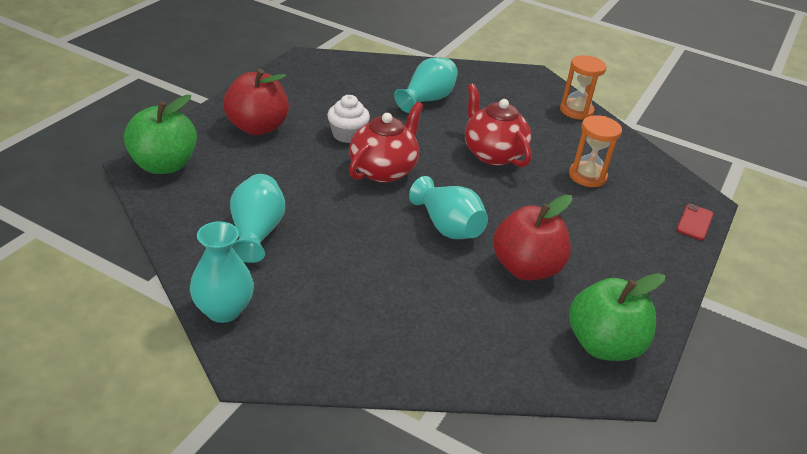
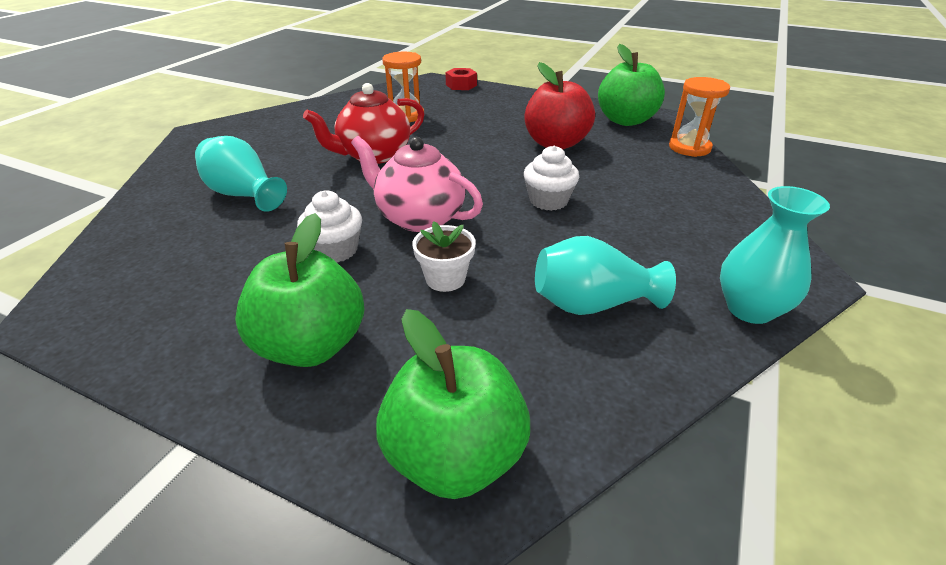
camera: 90 degrees left, 0 degrees up
red apple [223,69,289,135] -> green apple [235,213,364,367]
red teapot [349,102,423,183] -> pink teapot [351,136,483,232]
turquoise vase [409,176,488,239] -> none
orange hourglass [560,55,606,120] -> orange hourglass moved to [669,77,730,157]
red phone [676,204,714,240] -> red nut [445,68,477,90]
none -> white flower pot [412,221,476,292]
none -> white cupcake [524,146,579,211]

